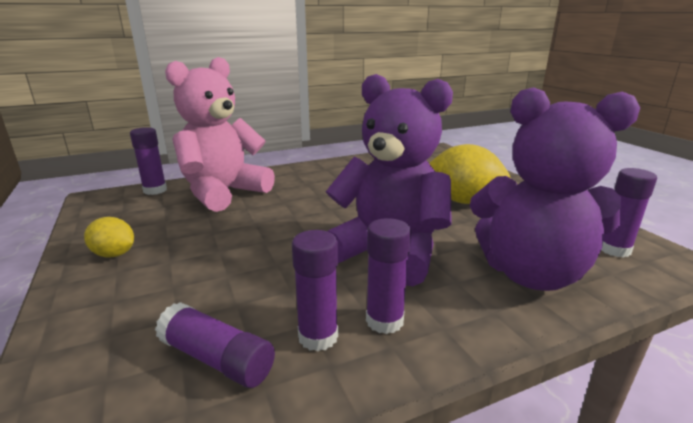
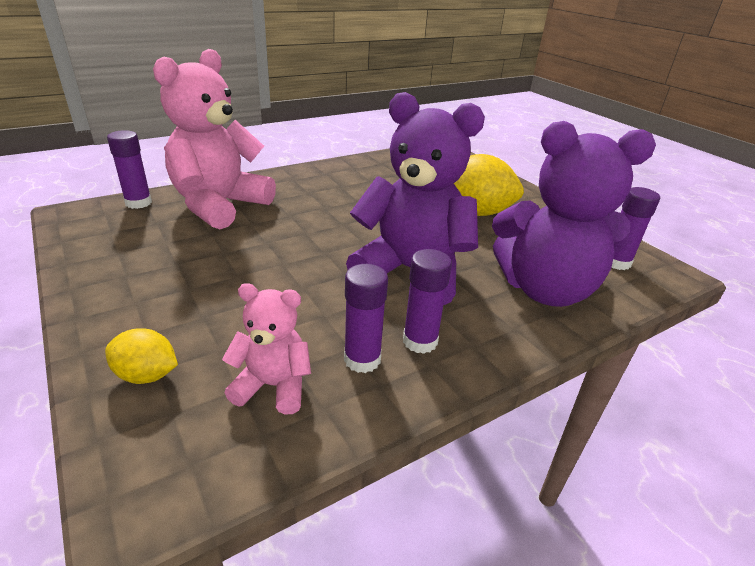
camera: 10 degrees left, 10 degrees up
yellow lemon [84,217,134,258] -> yellow lemon moved to [105,328,178,384]
purple glue stick [155,302,275,388] -> pink teddy bear [222,283,311,415]

